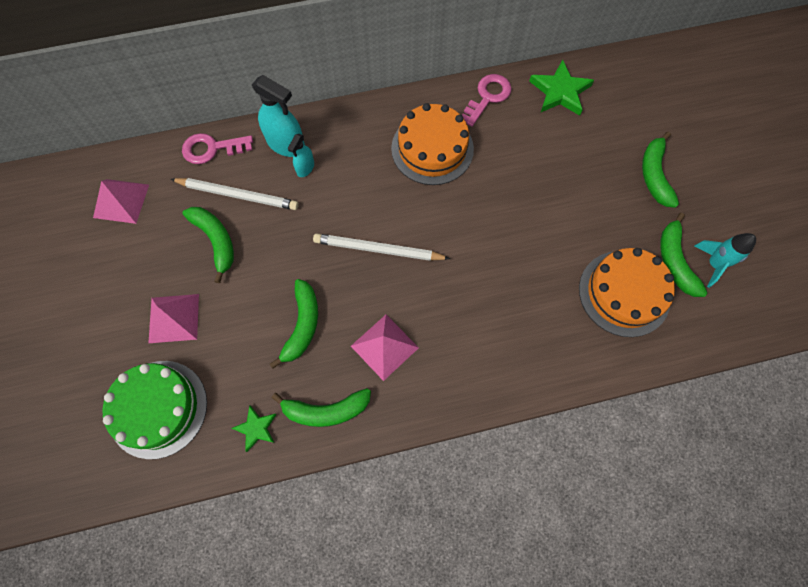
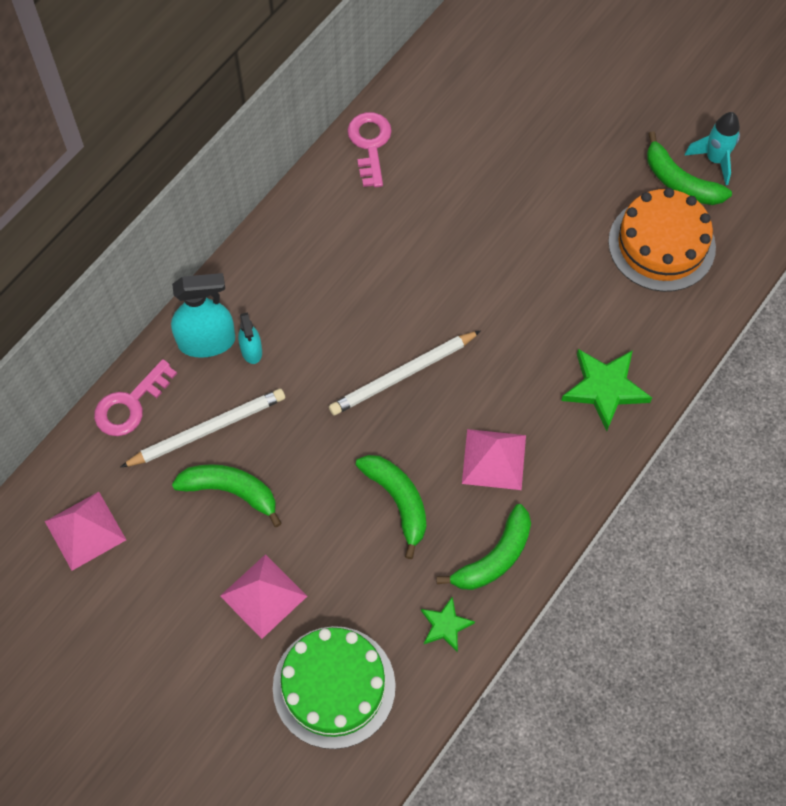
camera: 40 degrees left, 5 degrees down
orange cake [391,103,474,185] -> none
green star [529,60,594,116] -> green star moved to [561,349,652,431]
green banana [642,132,679,208] -> none

